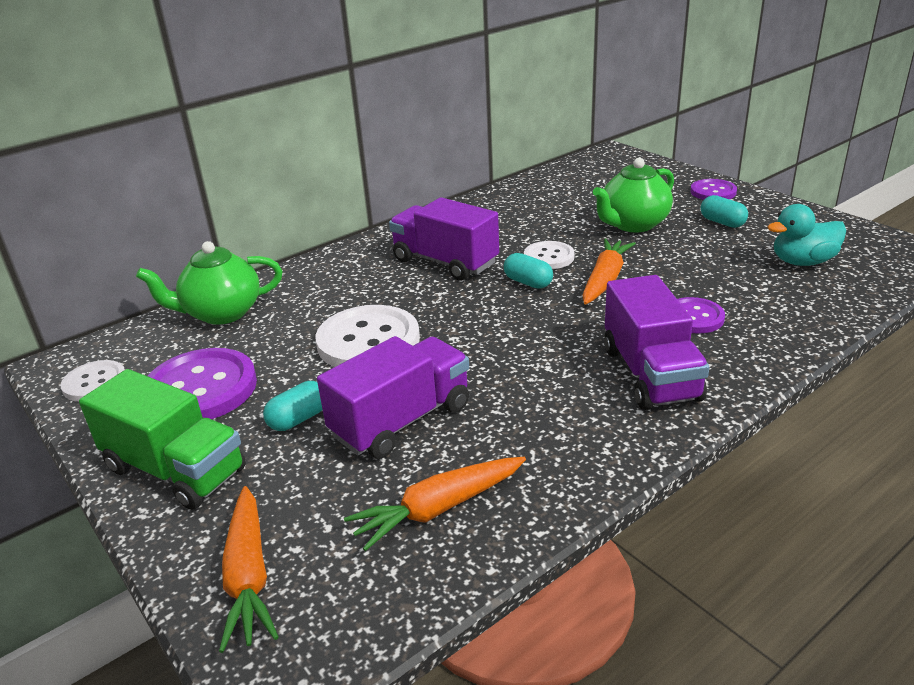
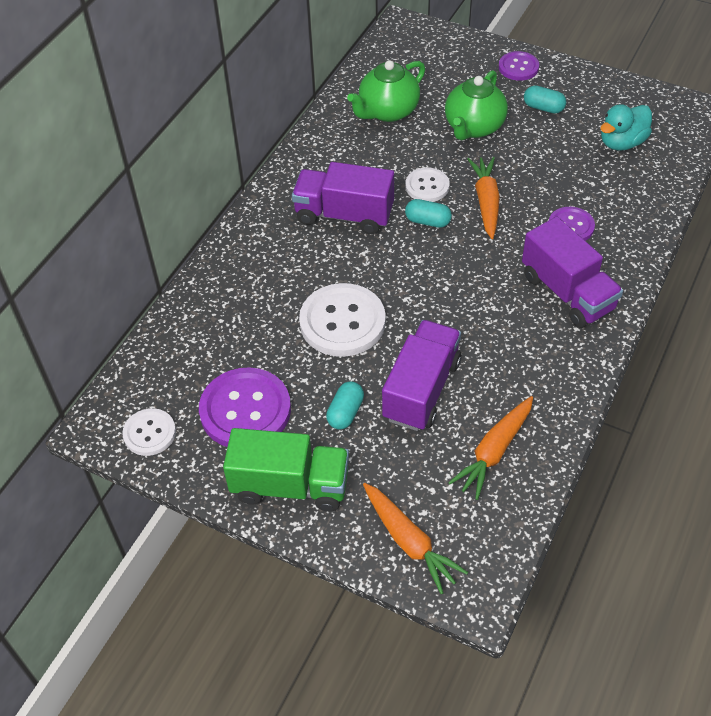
camera: 25 degrees left, 20 degrees up
green teapot [136,241,282,325] -> green teapot moved to [347,60,425,122]

